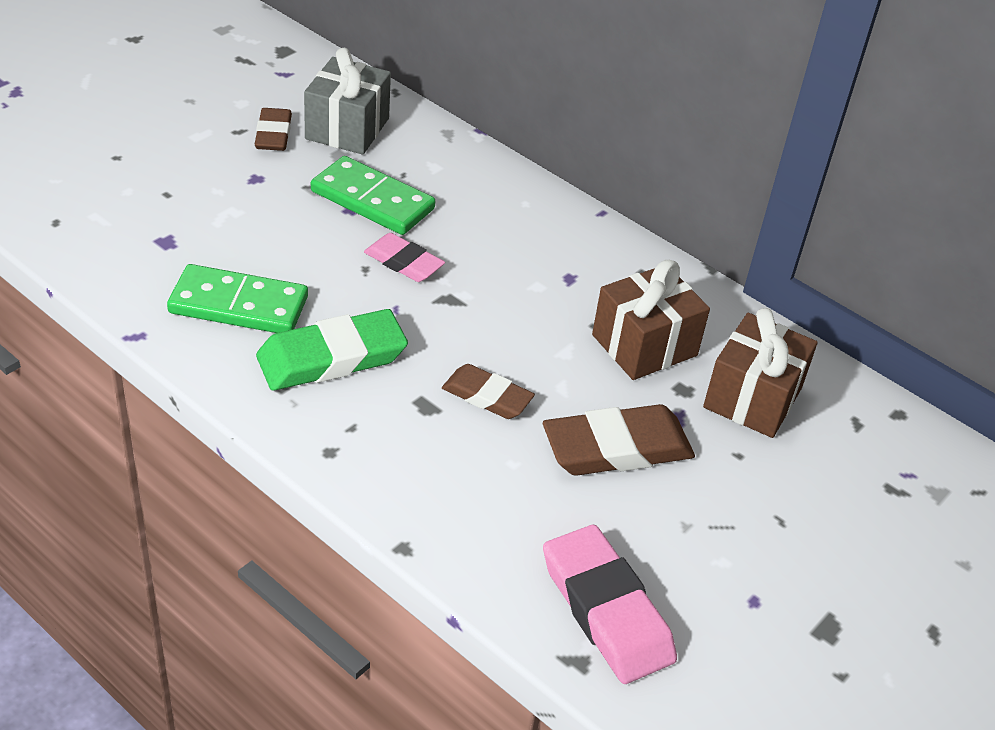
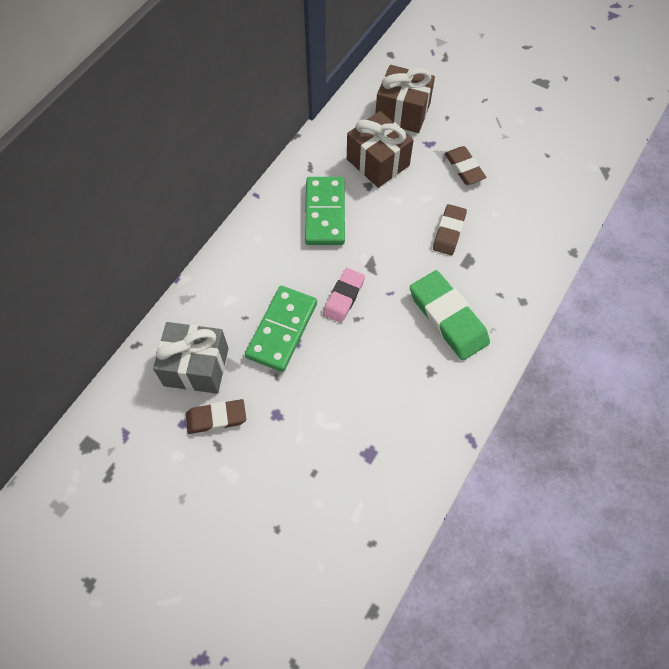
camera: 95 degrees left, 20 degrees up
green domino [167,264,308,333] -> green domino moved to [305,177,345,245]
brown eraser [543,404,695,476] -> brown eraser [444,146,487,185], size x0.61
pink eraser [543,525,677,684] -> none

